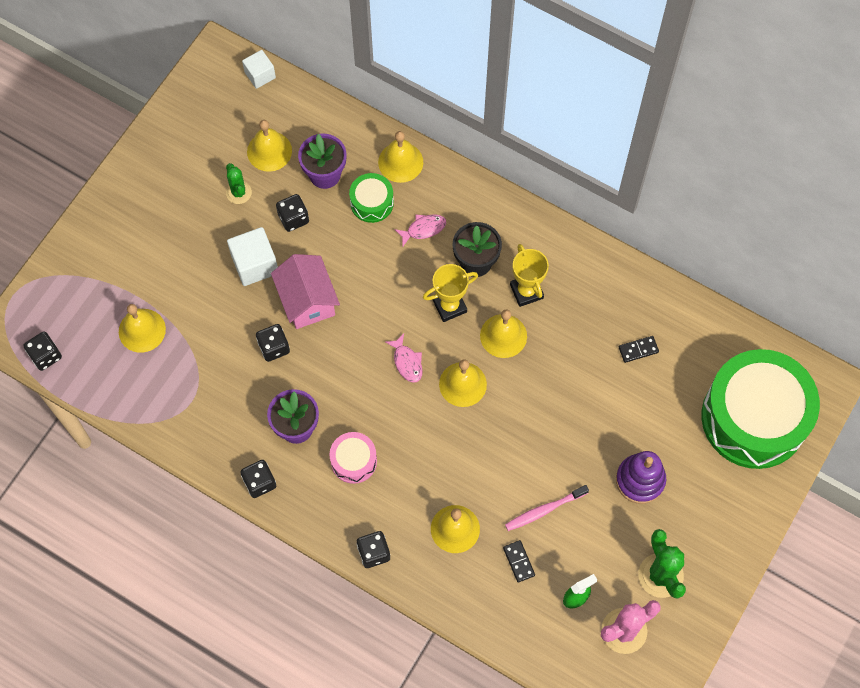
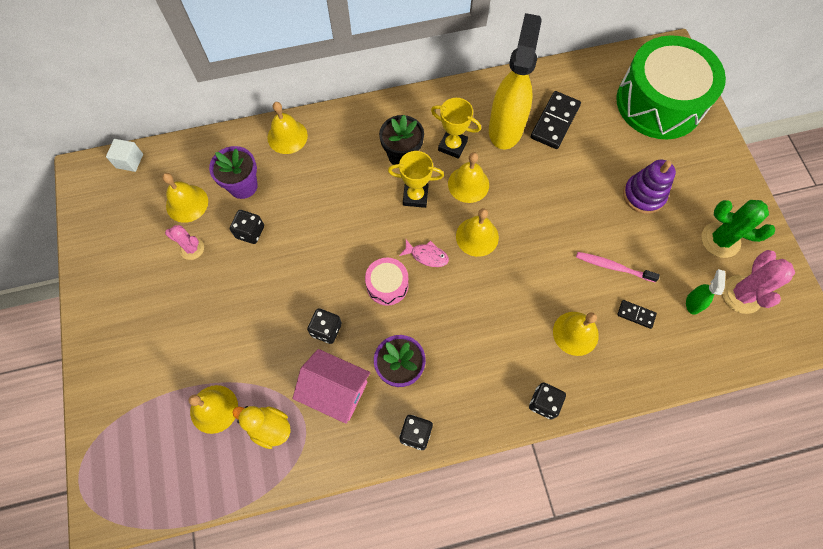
camera: 45 degrees left, 0 degrees up
black dice [23,332,62,371] -> none
green cactus [226,163,252,204] -> pink cactus [165,225,204,260]
white cube [227,227,278,286] -> none
pink house [271,254,340,329] -> pink house moved to [292,349,371,424]
pink drum [330,432,377,484] -> pink drum moved to [365,258,409,305]
green drum [349,173,394,223] -> none
pink fish [394,214,446,246] -> none
yellow trophy [423,264,478,322] -> yellow trophy turned 75 degrees clockwise [388,151,444,208]
pink toothbrush [505,485,589,531] -> pink toothbrush turned 90 degrees clockwise [576,252,660,282]
black domino [619,336,659,363] -> black domino [531,91,581,149], size x1.93
none -> yellow duck [233,406,291,449]
none -> yellow spray bottle [489,13,542,150]

